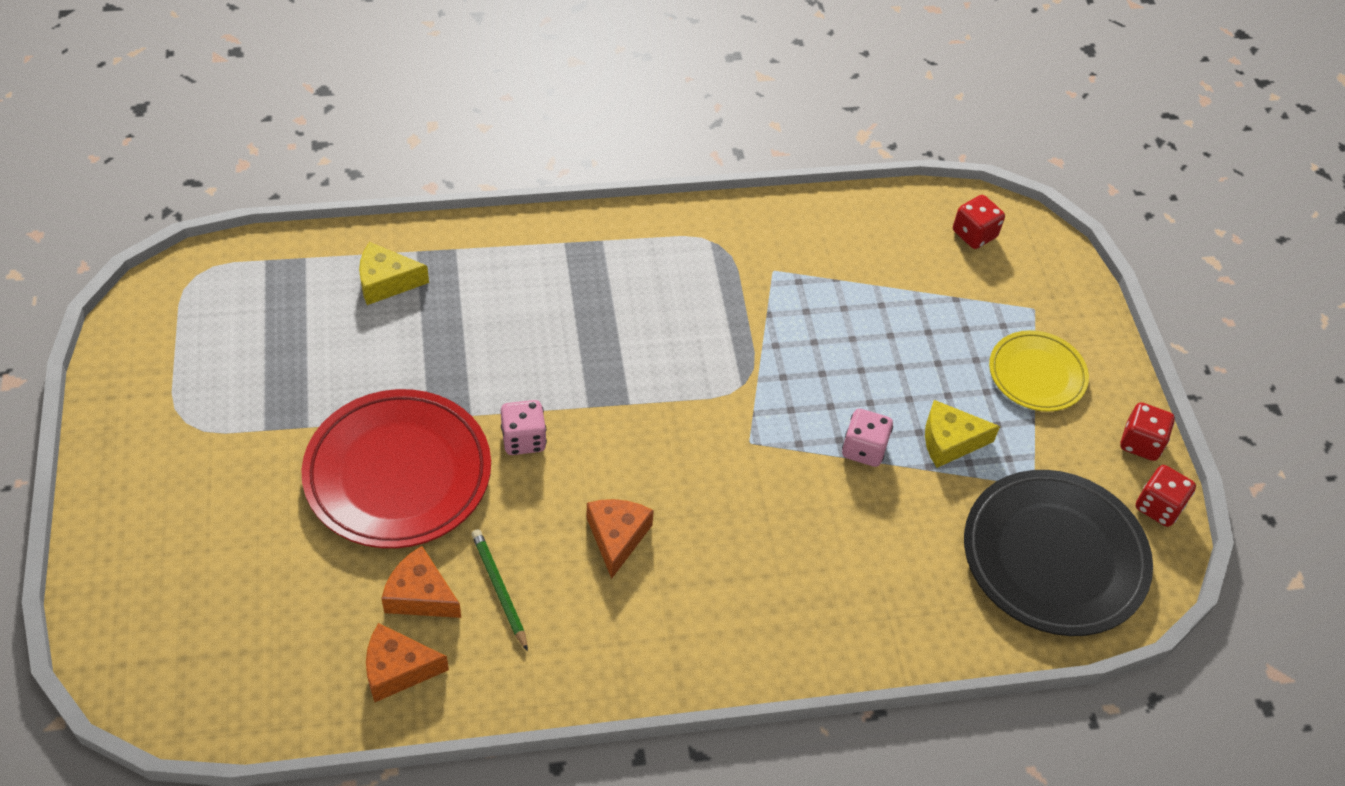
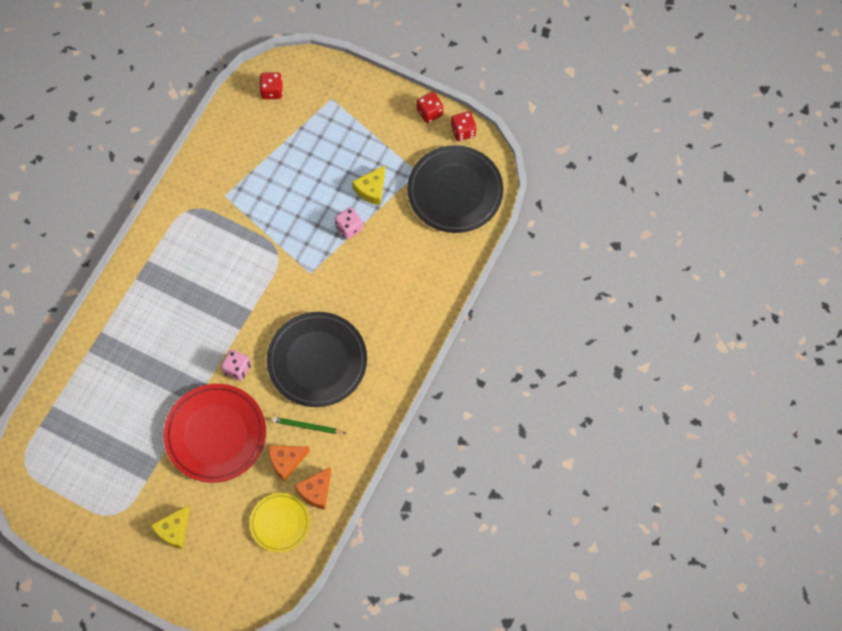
camera: 50 degrees left, 15 degrees up
yellow cheese [359,242,429,305] -> yellow cheese moved to [150,506,190,549]
orange cheese [586,499,654,579] -> black plate [267,312,367,407]
yellow plate [989,330,1089,412] -> yellow plate moved to [250,493,310,552]

